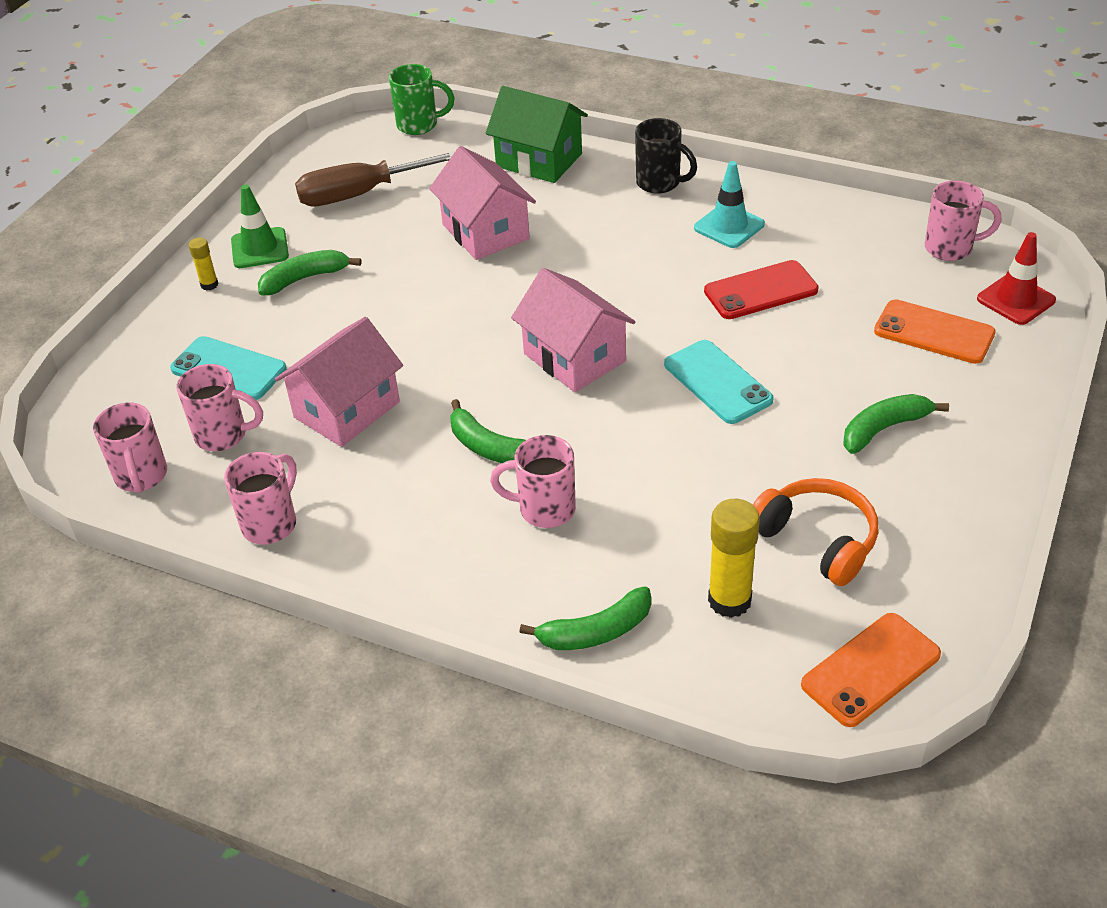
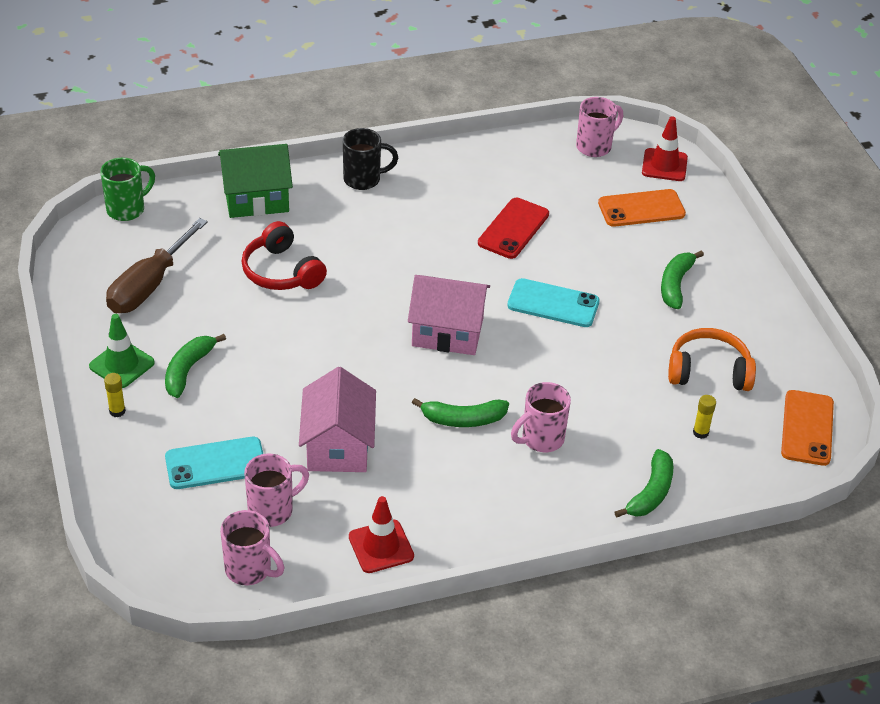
camera: 45 degrees left, 0 degrees up
pink mug [224,452,297,545] -> red traffic cone [349,496,414,573]
pink house [429,146,536,260] -> red headphones [241,221,327,290]
turquoise traffic cone [694,161,765,248] -> none
yellow glue stick [708,499,760,618] -> yellow glue stick [693,395,716,439], size x0.52

